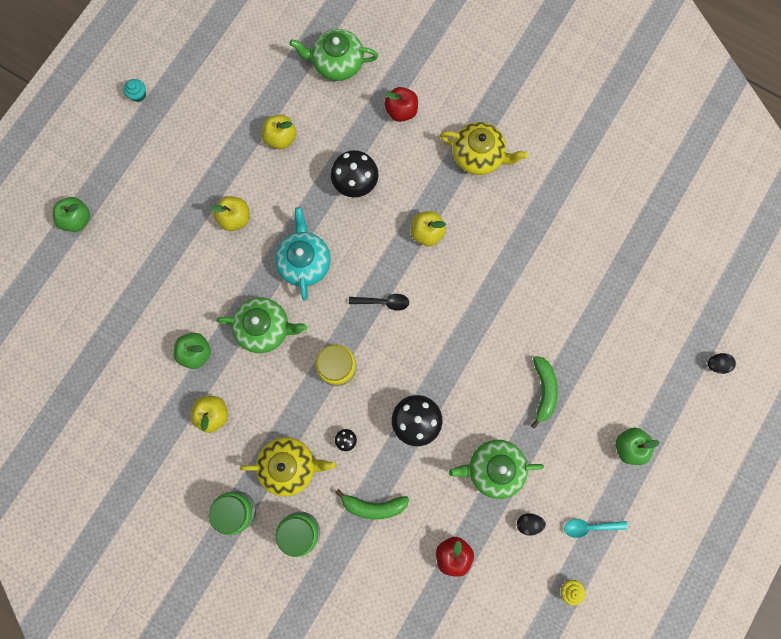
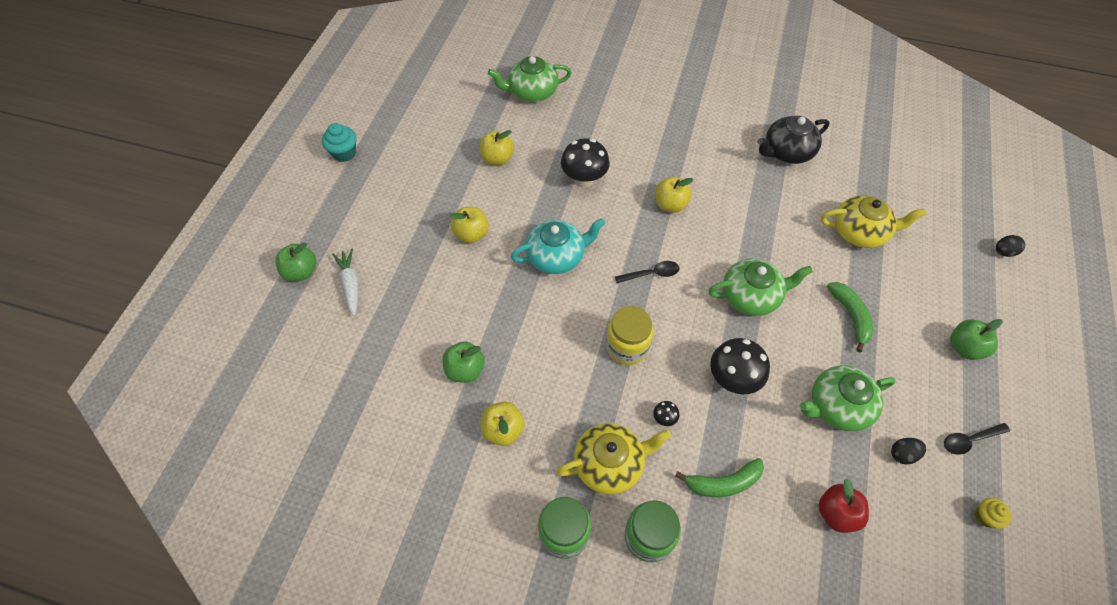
camera: 15 degrees left, 20 degrees down
turquoise cupcake [124,79,146,102] -> turquoise cupcake [322,123,356,162], size x1.53
green teapot [216,298,307,353] -> green teapot moved to [708,259,813,316]
turquoise teapot [275,207,331,300] -> turquoise teapot turned 90 degrees clockwise [511,218,605,274]
red apple [384,87,418,122] -> none
yellow teapot [440,122,528,175] -> yellow teapot moved to [821,195,926,248]
turquoise spoon [564,519,627,538] -> black spoon [944,423,1010,455]
none -> white carrot [332,249,358,316]
none -> black teapot [757,116,829,164]

